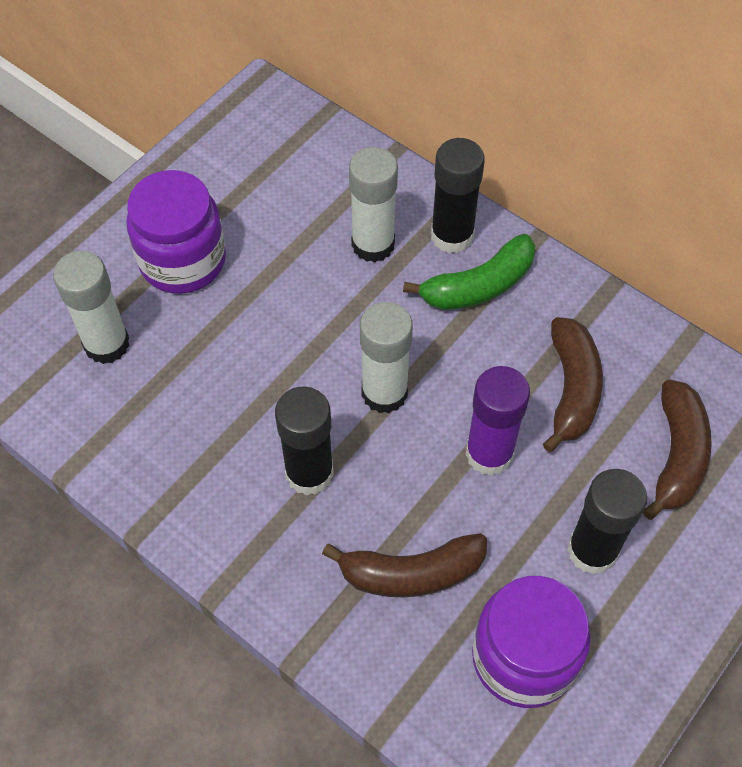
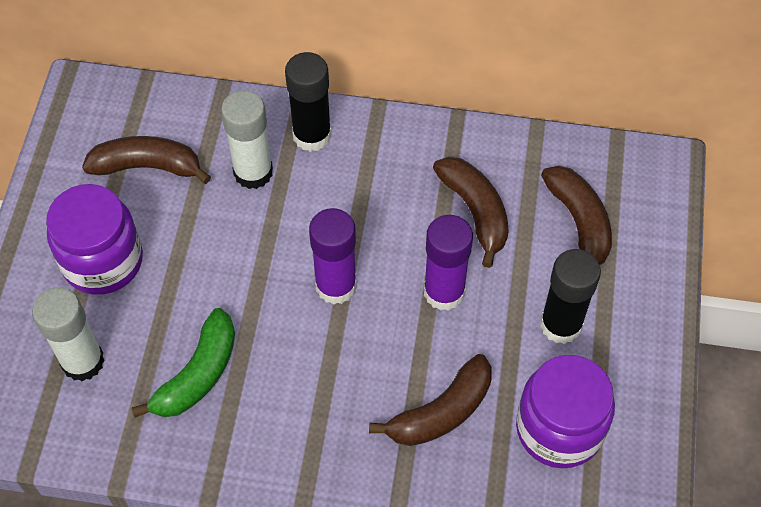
camera: 30 degrees left, 0 degrees up
black glue stick [275,387,334,496] -> none
white glue stick [360,302,413,413] -> purple glue stick [309,208,357,305]
green banana [403,234,535,310] -> green banana moved to [132,308,235,418]
none -> brown banana [82,136,211,184]

